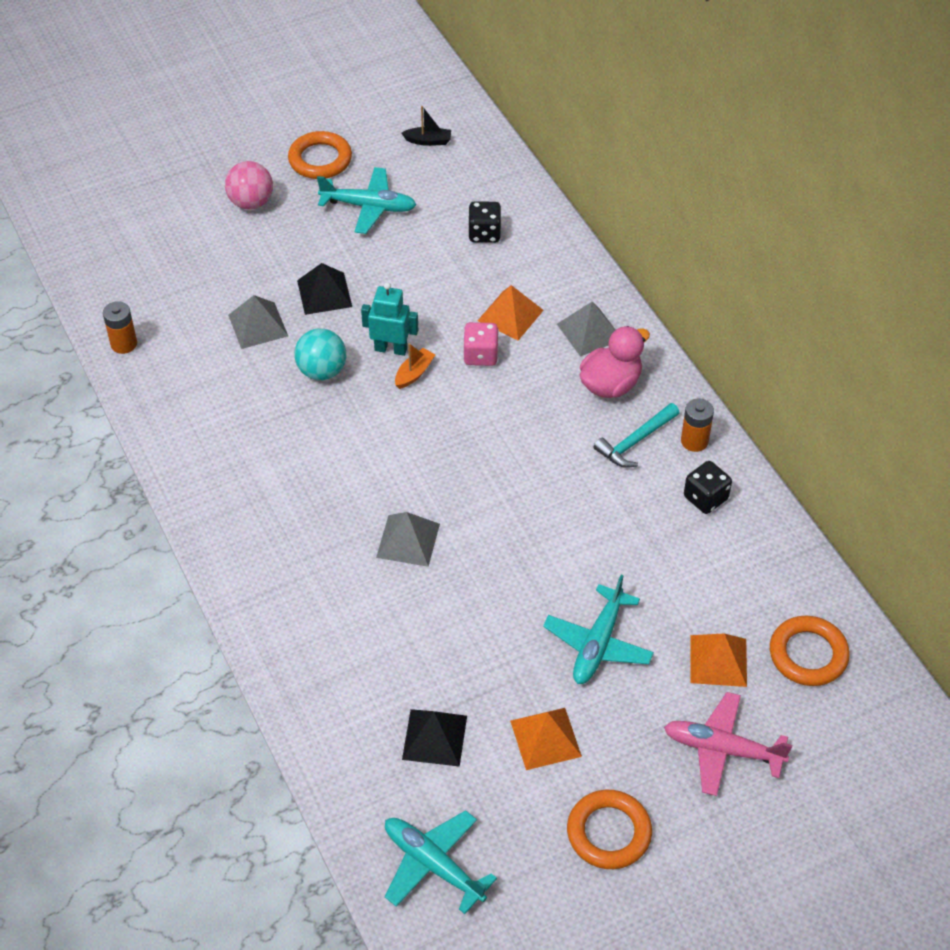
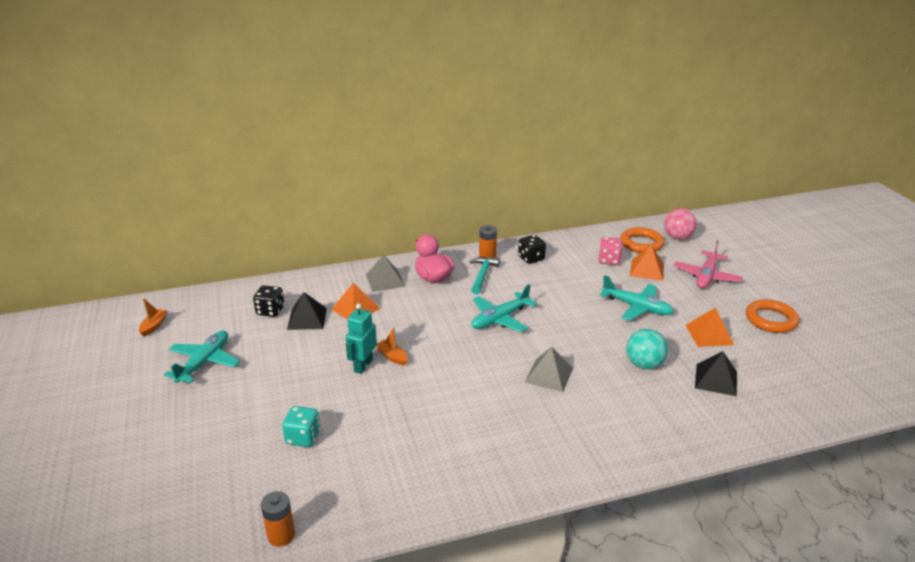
camera: 80 degrees left, 20 degrees down
pink ball [225,161,273,210] -> pink ball moved to [664,208,697,240]
grey pyramid [228,295,288,349] -> turquoise dice [282,406,320,447]
orange ring [288,131,352,179] -> none
turquoise ball [294,329,346,380] -> turquoise ball moved to [626,329,668,369]
black pyramid [297,263,352,315] -> black pyramid moved to [287,292,327,330]
turquoise plane [385,810,497,914] -> turquoise plane moved to [472,284,537,332]
black boat [402,106,451,146] -> orange boat [139,298,168,337]
pink dice [463,322,499,366] -> pink dice moved to [598,237,623,265]
turquoise hammer [594,403,679,468] -> turquoise hammer turned 135 degrees counterclockwise [470,257,500,294]

